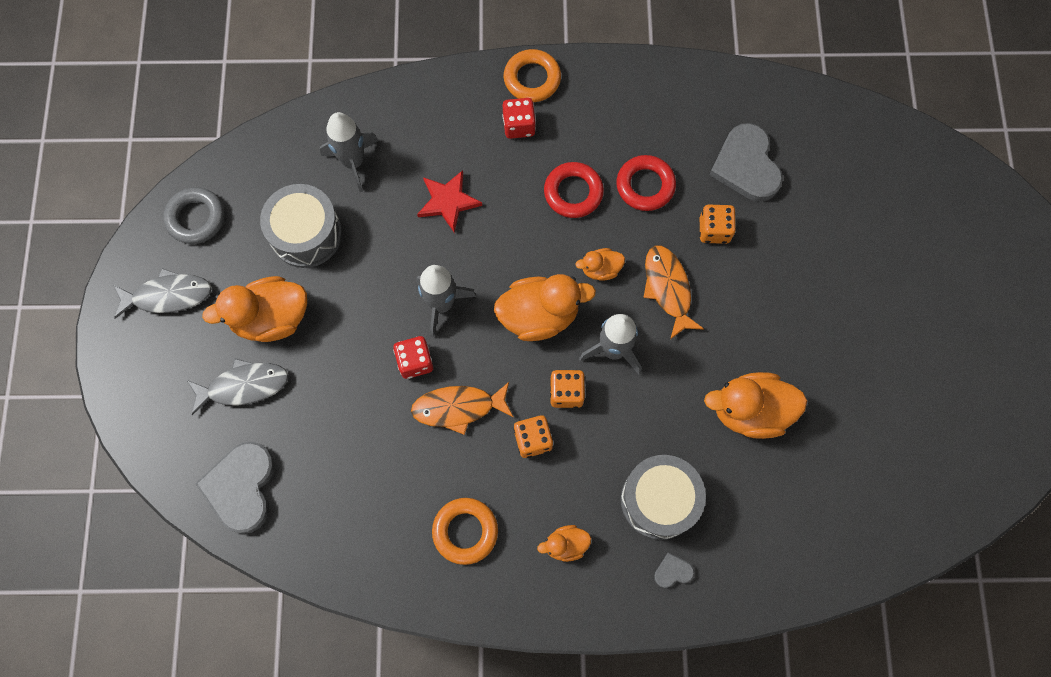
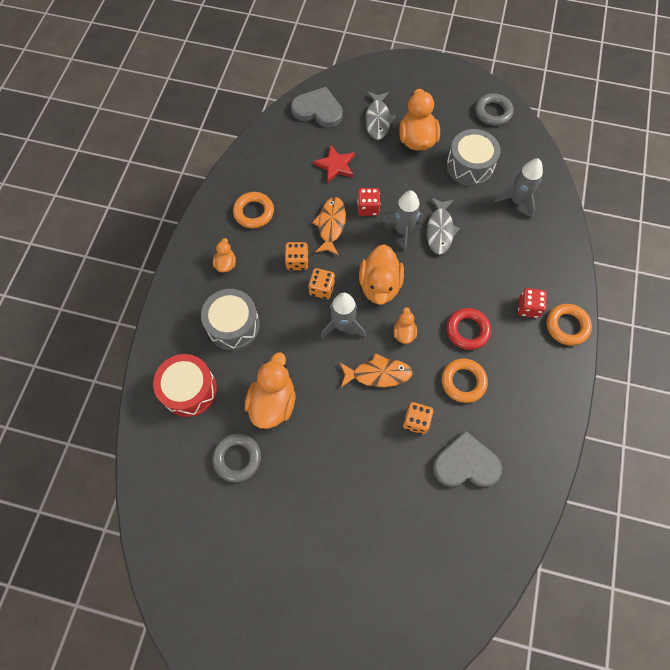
camera: 105 degrees right, 5 degrees down
grey fish [114,268,212,319] -> grey fish moved to [427,197,460,255]
red star [417,170,482,233] -> red star moved to [313,145,355,183]
red ring [616,155,676,211] -> orange ring [441,358,488,403]
grey heart [654,553,694,588] -> none
none -> red drum [153,354,217,417]
none -> grey ring [212,434,261,482]

